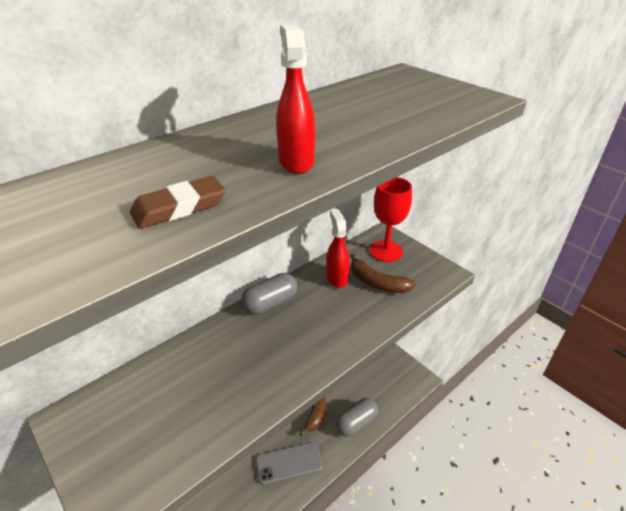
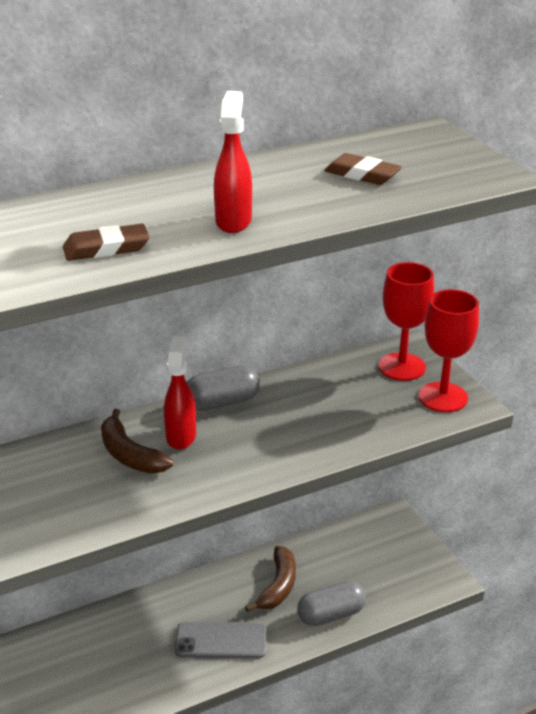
camera: 15 degrees right, 5 degrees down
red spray bottle [326,209,350,288] -> red spray bottle moved to [164,336,196,449]
brown banana [350,253,416,293] -> brown banana moved to [101,409,173,473]
none -> brown eraser [324,153,402,185]
none -> red goblet [419,289,479,412]

